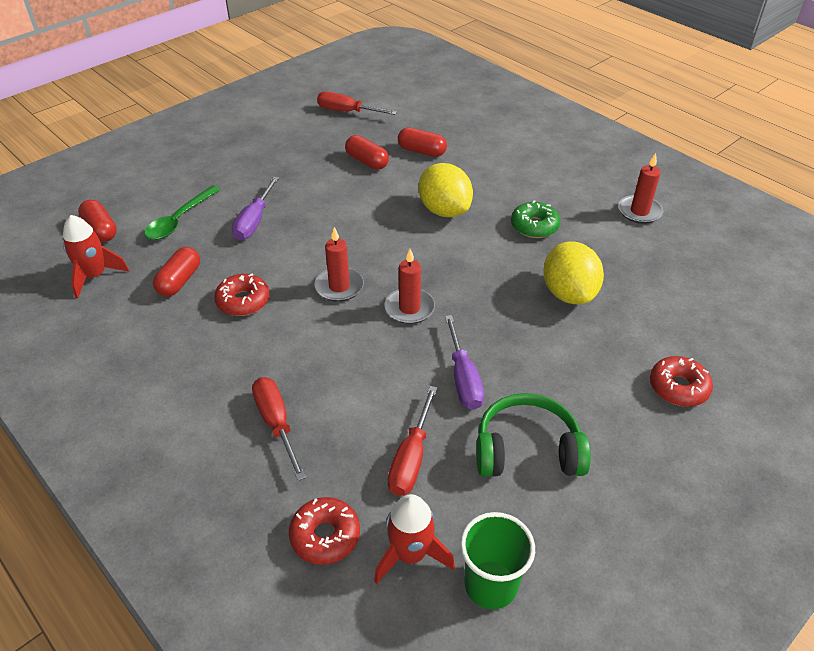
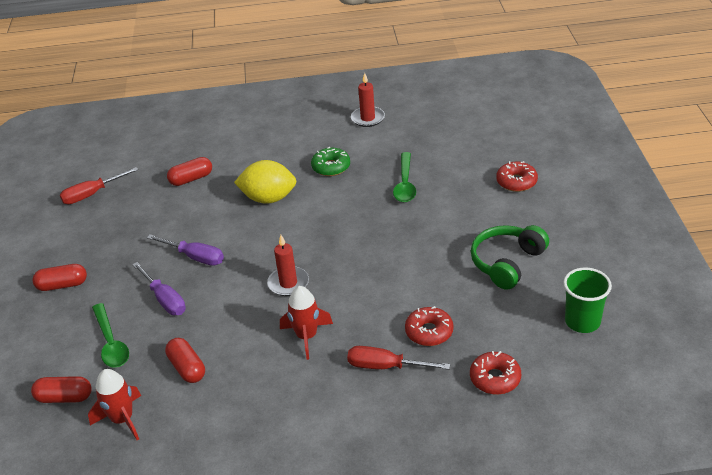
camera: 50 degrees left, 5 degrees down
red donut [214,273,270,316] -> red donut moved to [405,306,453,346]
red capsule [345,135,389,170] -> red capsule moved to [32,264,87,291]
red rocket [374,494,455,584] -> red rocket moved to [280,286,333,360]
red candle [384,249,435,324] -> none
red screwdriver [388,386,437,496] -> none
purple screwdriver [445,315,484,410] -> purple screwdriver moved to [147,234,224,266]
yellow lemon [543,241,604,304] -> green spoon [393,152,416,203]

